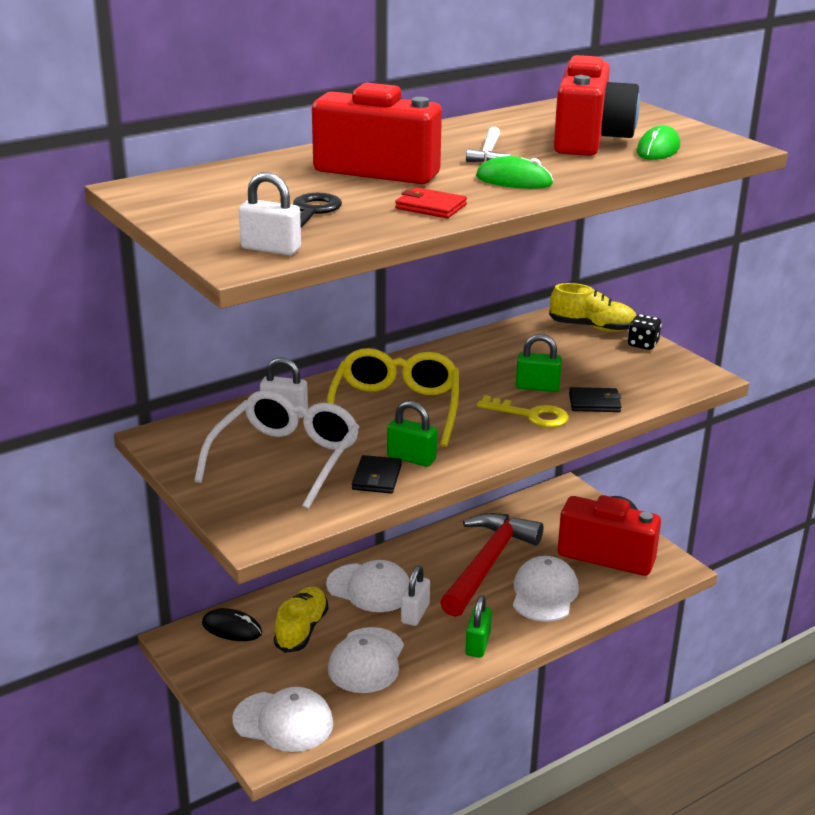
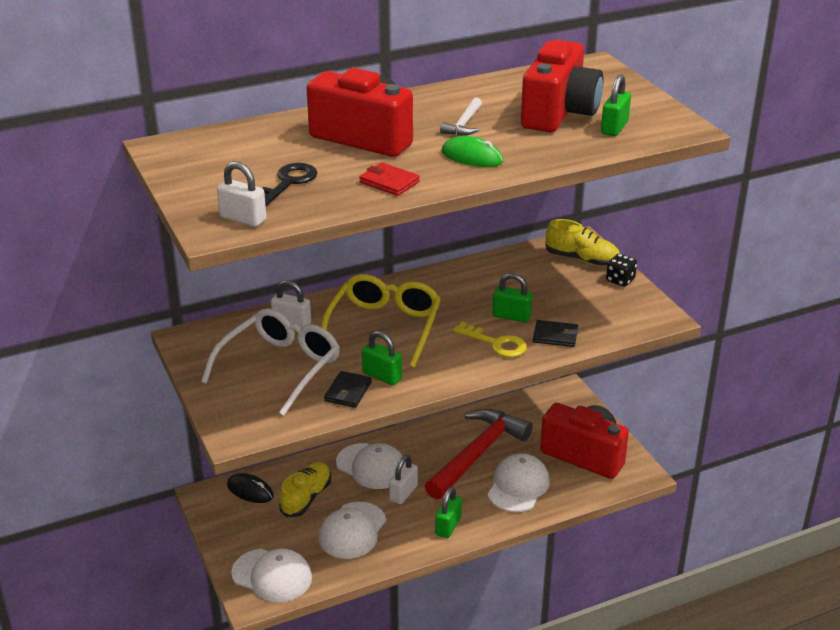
camera: 10 degrees right, 5 degrees up
green mouse [637,125,680,160] -> green padlock [601,74,631,136]

